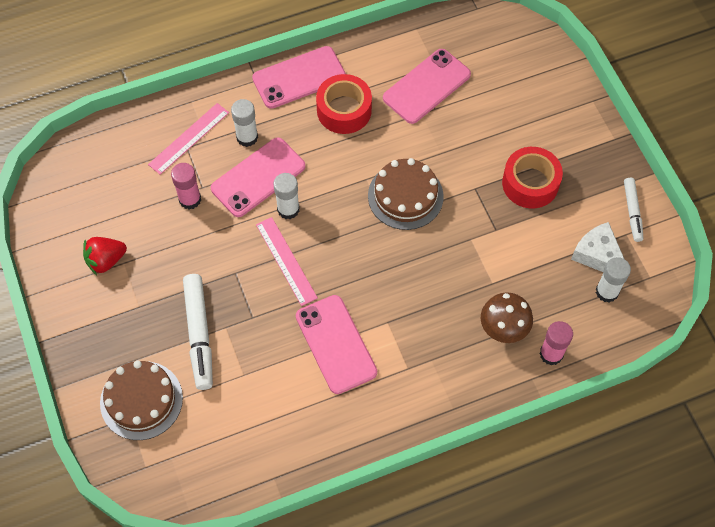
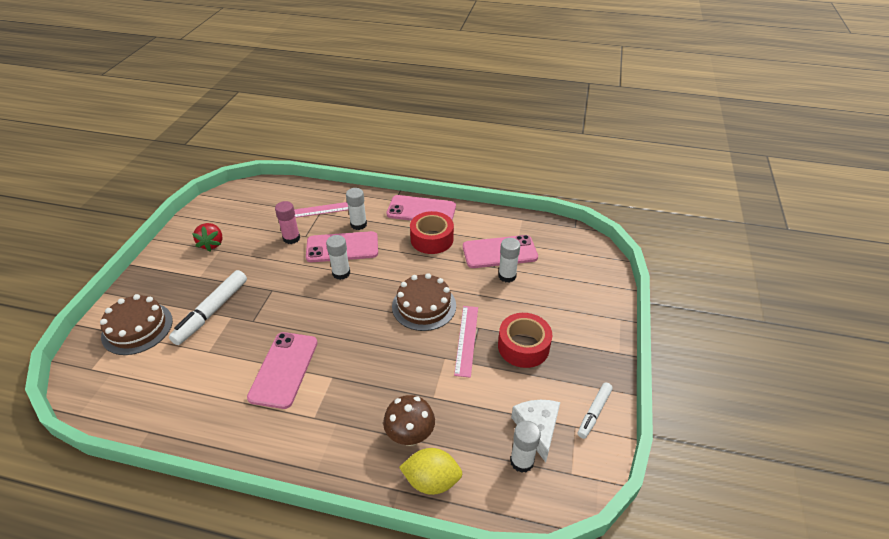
camera: 35 degrees right, 20 degrees down
red strawberry [83,237,127,275] -> red strawberry turned 105 degrees counterclockwise [192,223,223,251]
pink ruler [256,217,318,306] -> pink ruler moved to [454,306,478,378]
pink glue stick [539,321,573,366] -> yellow lemon [399,448,463,495]
none -> white glue stick [498,238,520,283]

